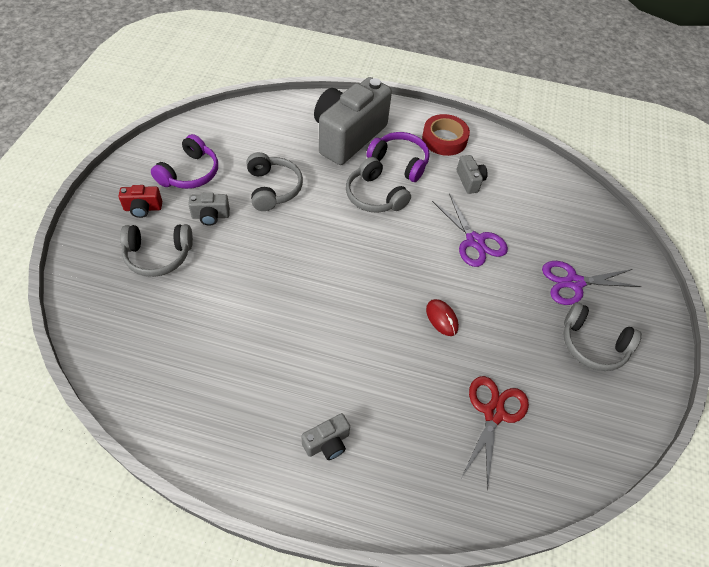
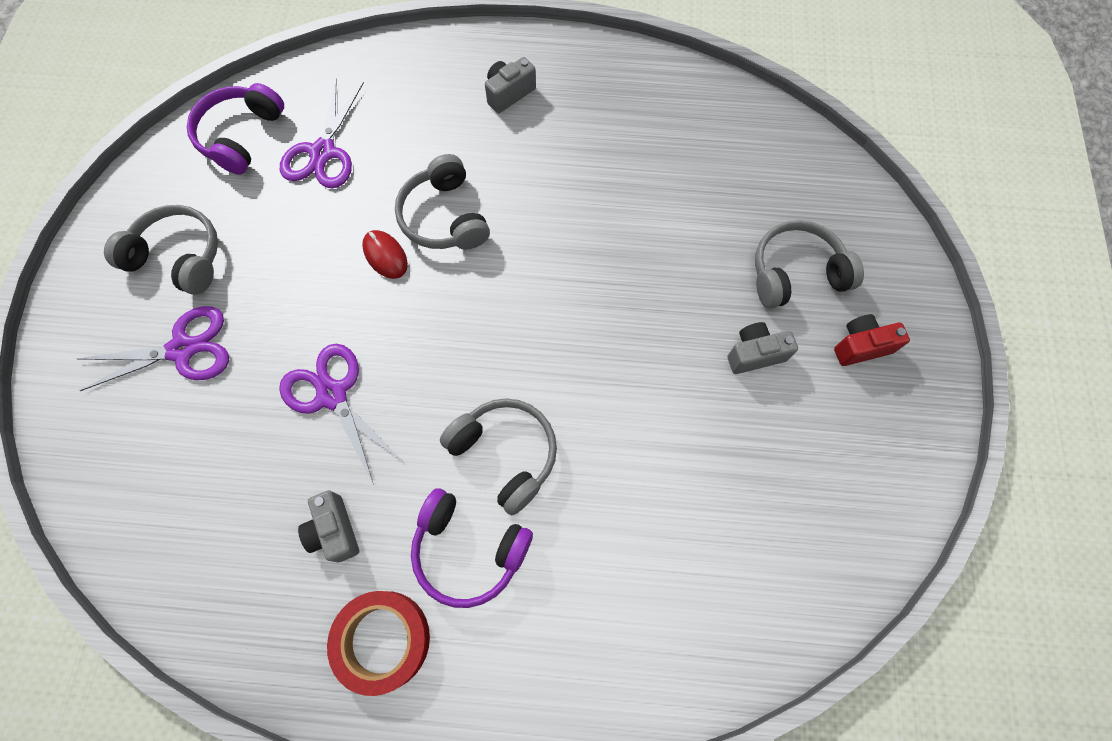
camera: 175 degrees right, 15 degrees up
purple headphones [151,134,218,189] -> purple headphones moved to [187,83,284,175]
grey headphones [246,152,303,211] -> grey headphones moved to [395,154,490,249]
grey camera [314,77,392,165] -> none
red scissors [462,376,529,490] -> purple scissors [280,79,364,188]

